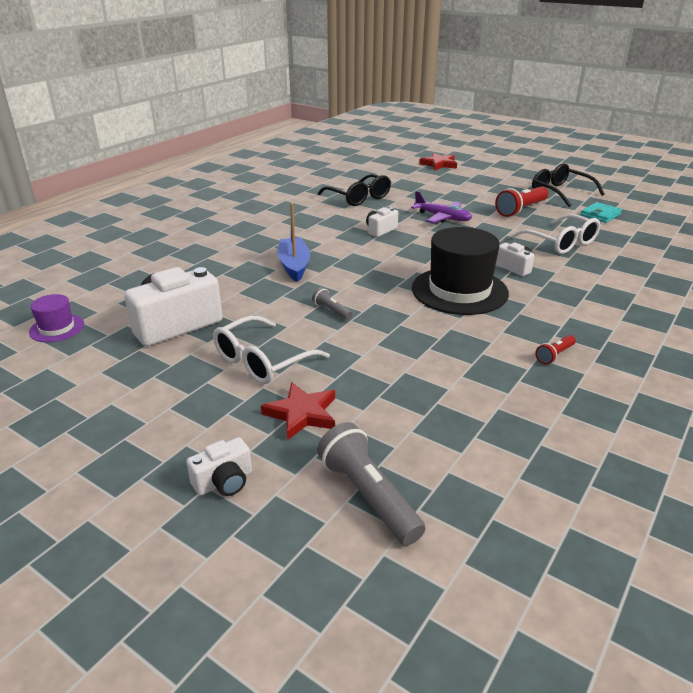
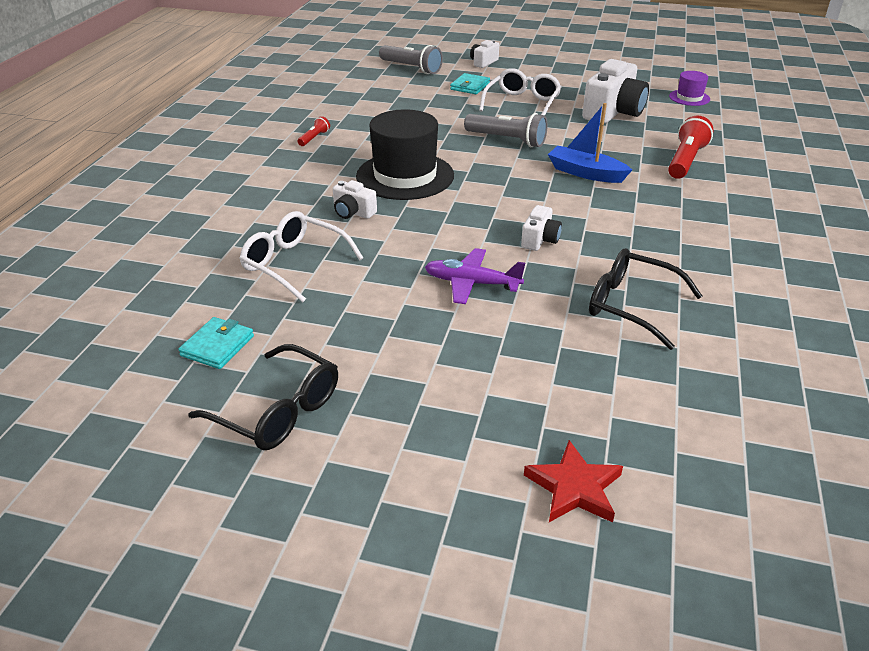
camera: 160 degrees right, 5 degrees up
red star [261,382,335,440] -> turquoise wallet [450,73,490,94]
blue boat [277,203,310,282] -> blue boat turned 150 degrees clockwise [548,103,632,183]
grey flashlight [312,287,352,320] -> grey flashlight [464,113,548,147], size x1.95
red flashlight [495,187,548,217] -> red flashlight moved to [668,116,714,179]

